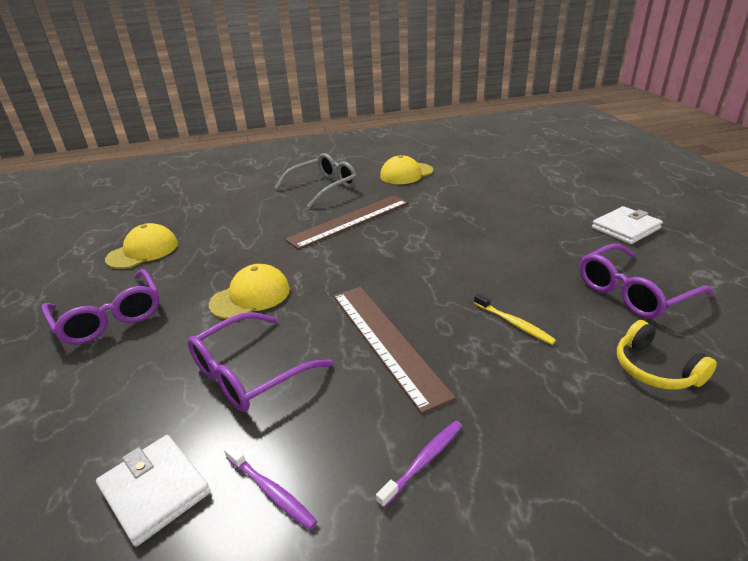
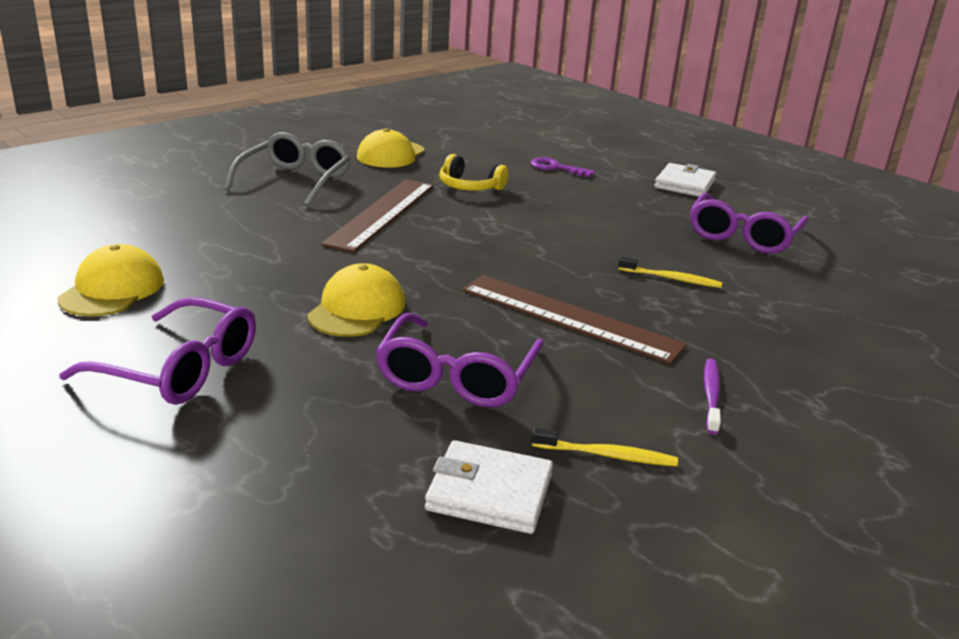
camera: 35 degrees left, 5 degrees down
purple toothbrush [224,445,318,530] -> yellow toothbrush [532,428,678,466]
yellow headphones [617,320,717,390] -> yellow headphones moved to [439,154,509,191]
none -> purple key [530,157,595,177]

